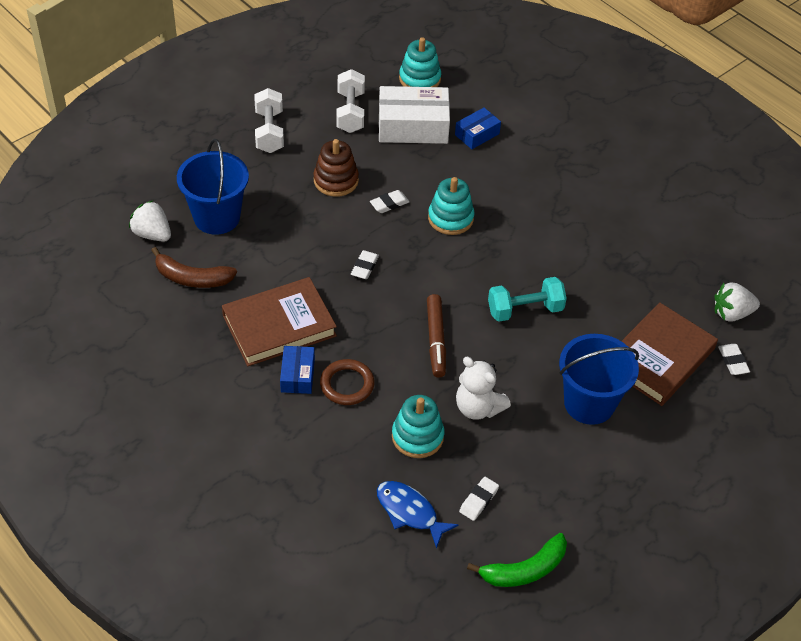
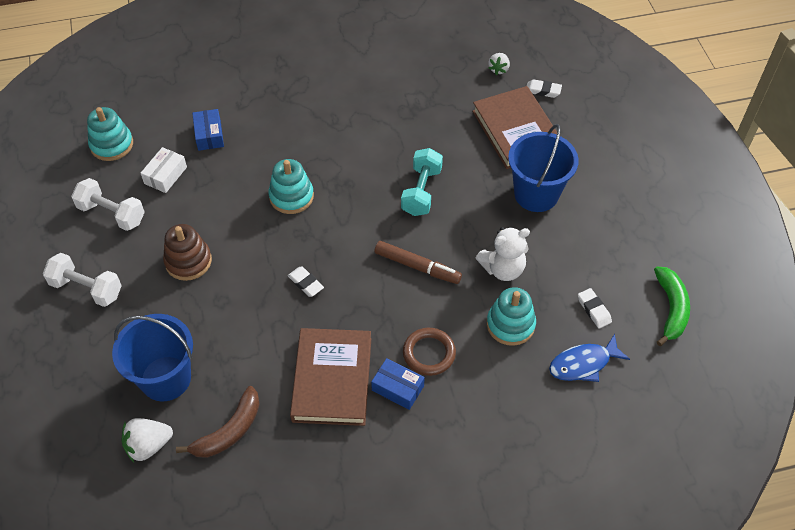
camera: 60 degrees left, 5 degrees up
white eraser [370,190,409,213] -> none
white box [379,86,450,144] -> white box [140,147,187,193], size x0.54
white strawberry [714,282,760,322] -> white strawberry [488,53,510,75], size x0.66

